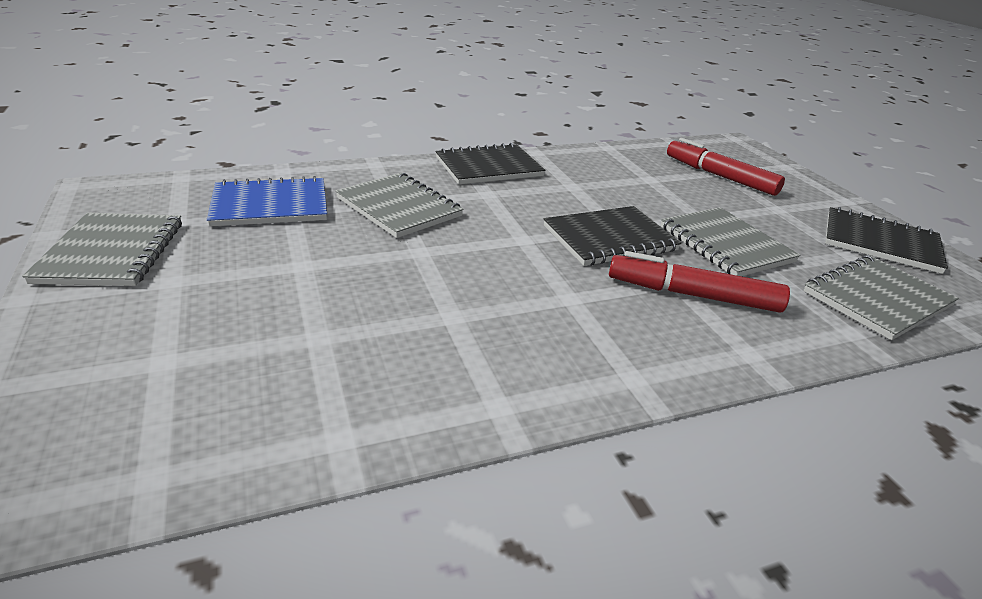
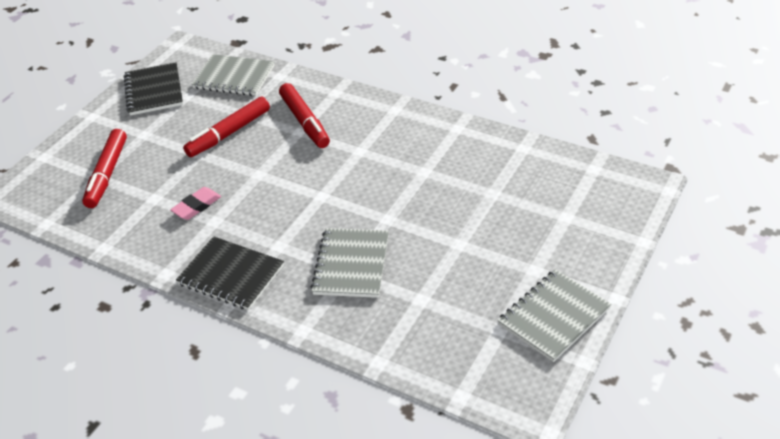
camera: 125 degrees left, 10 degrees up
blue notebook [207,176,327,227] -> none
black notebook [544,206,681,266] -> none
grey notebook [660,207,800,276] -> red marker [183,97,270,157]
none -> pink eraser [170,187,221,220]

